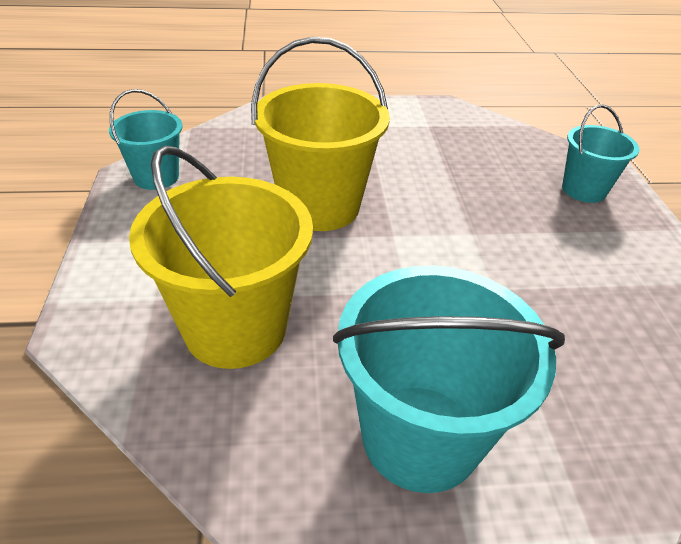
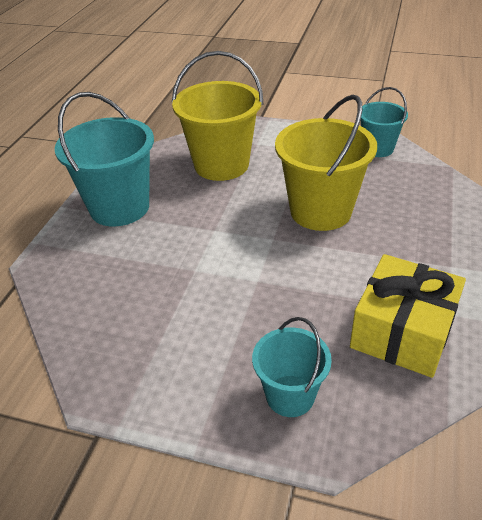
camera: 115 degrees right, 0 degrees up
none -> yellow gift [350,254,466,378]

